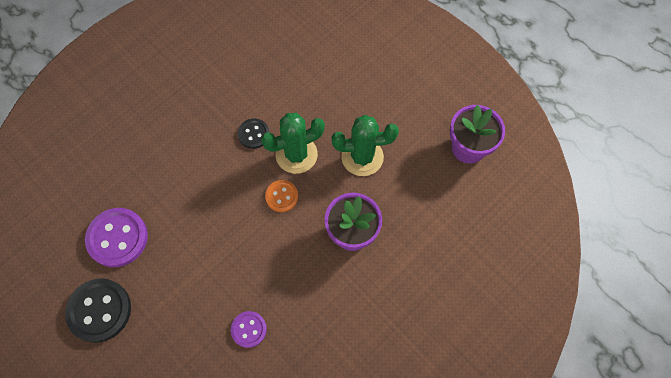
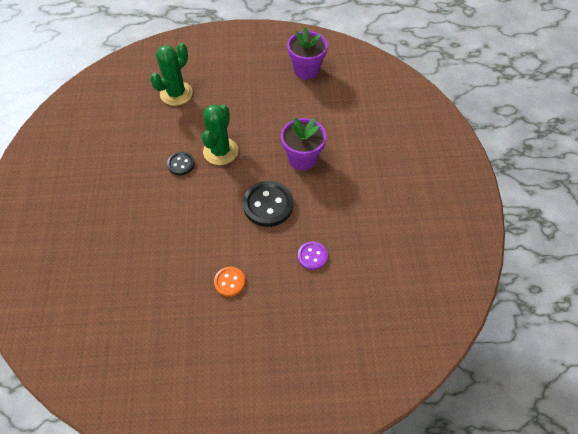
camera: 50 degrees left, 10 degrees down
black button [65,279,131,343] -> black button moved to [243,181,293,227]
purple button [85,208,148,267] -> none
orange button [265,180,298,212] -> orange button moved to [214,267,245,297]
green cactus [332,115,399,176] -> green cactus moved to [150,43,193,106]

